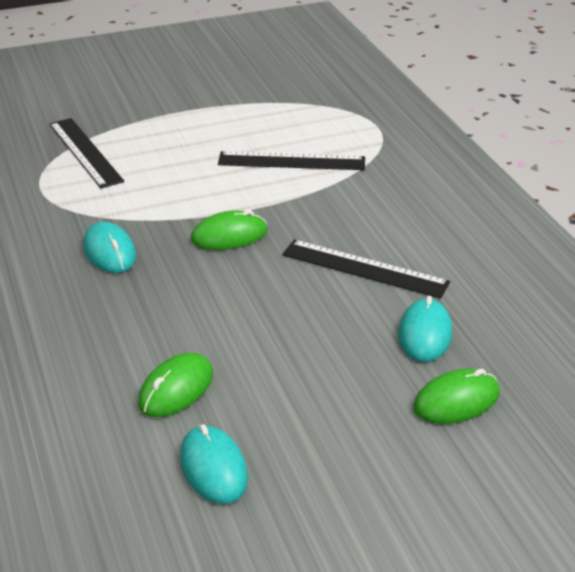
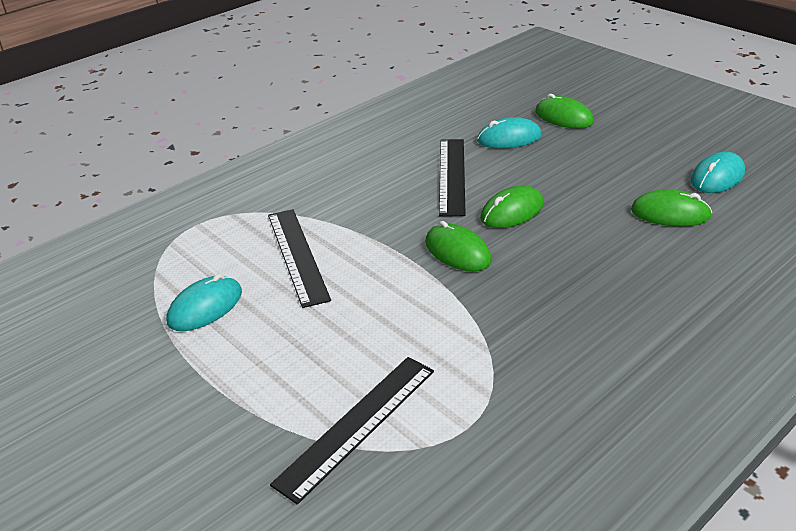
camera: 110 degrees left, 0 degrees up
turquoise mouse [83,222,136,273] -> turquoise mouse moved to [166,273,242,331]
none -> green mouse [480,186,544,228]

